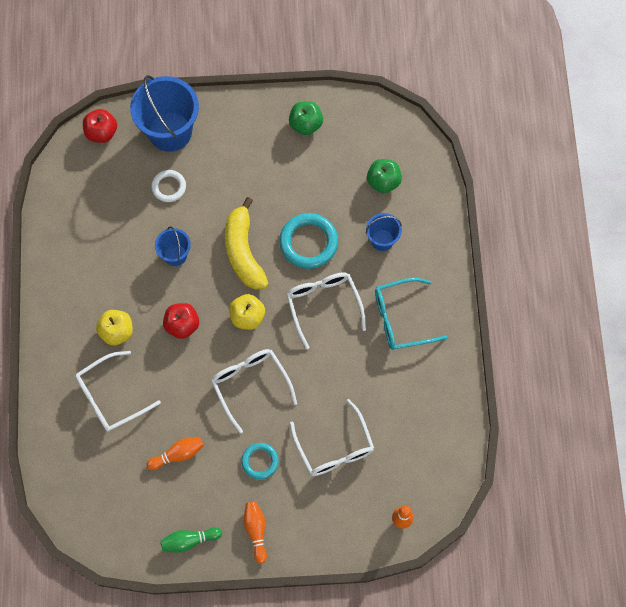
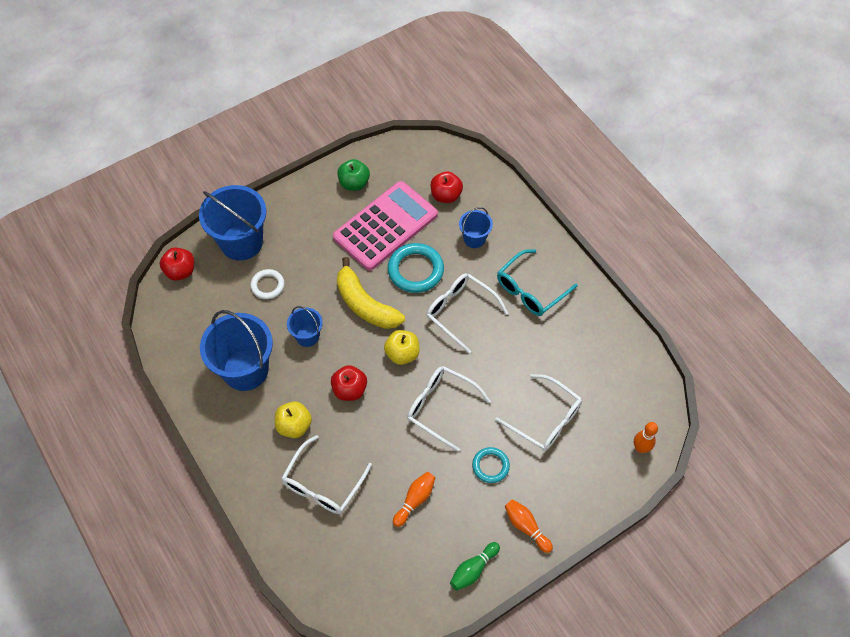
camera: 30 degrees left, 10 degrees down
green apple [367,159,402,193] -> red apple [431,171,463,203]
none -> blue bucket [200,310,273,391]
none -> pink calculator [333,181,438,271]

